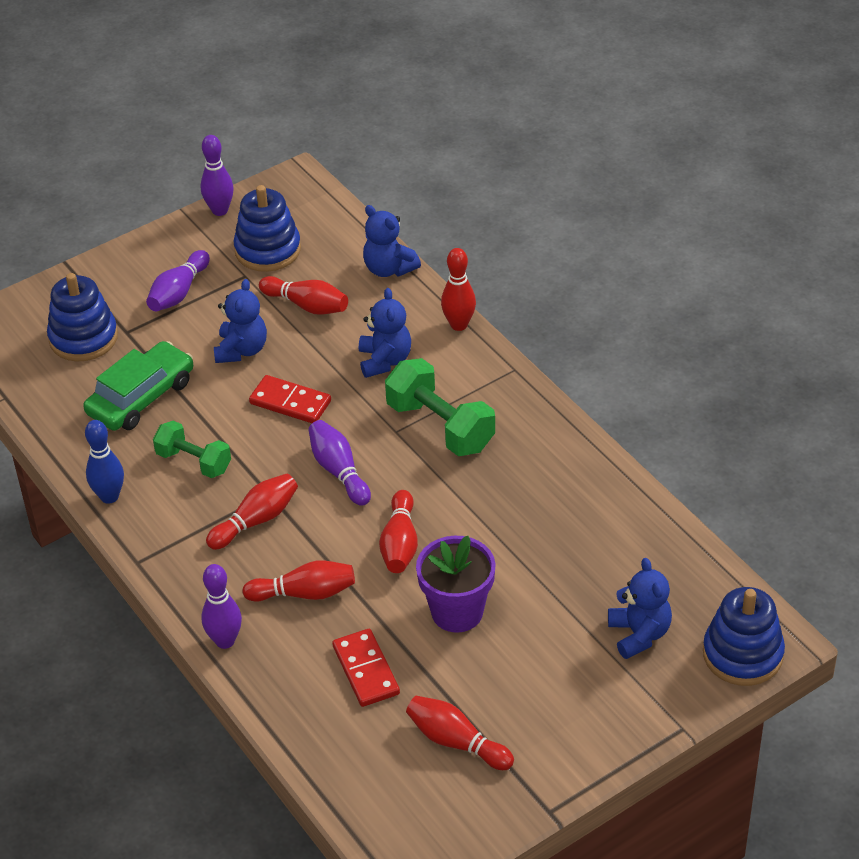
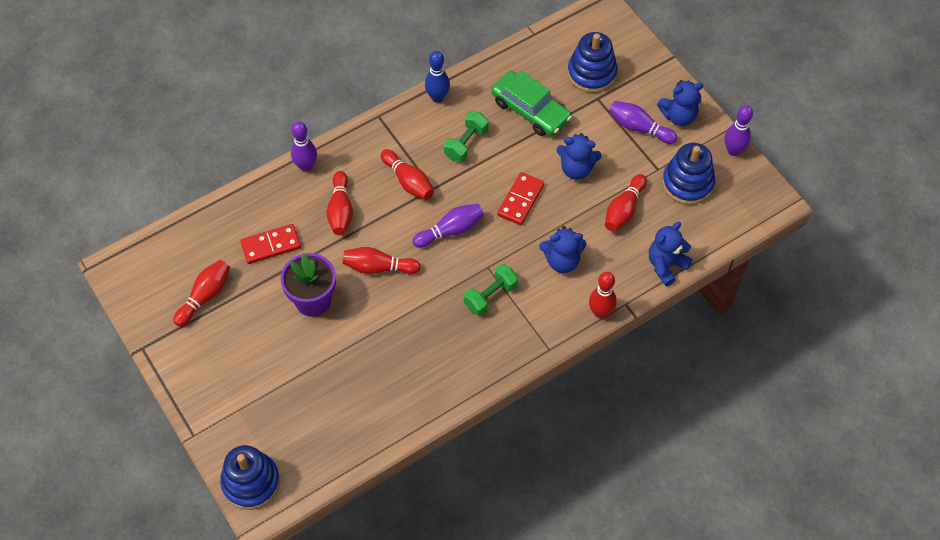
camera: 90 degrees right, 15 degrees up
green dumbbell [385,358,495,456] -> green dumbbell [464,264,518,316], size x0.65
blue teddy bear [608,558,672,659] -> blue teddy bear moved to [657,80,703,126]

